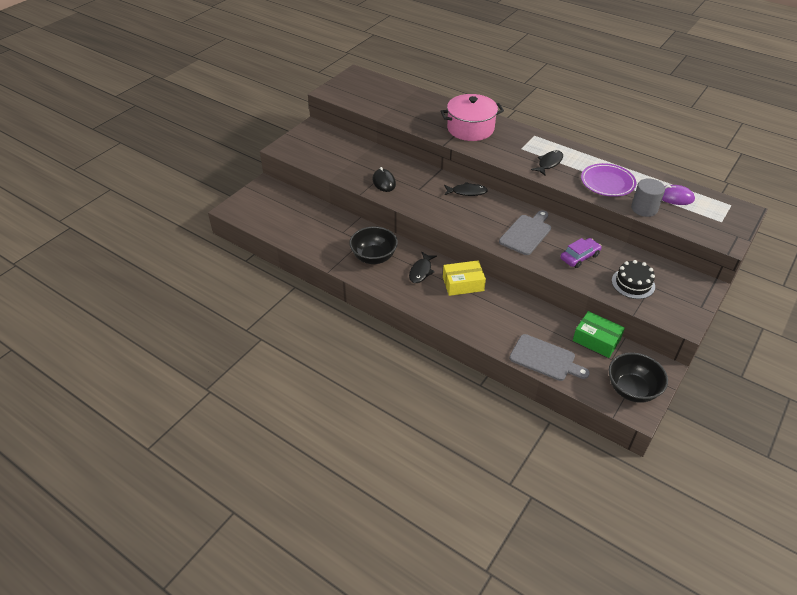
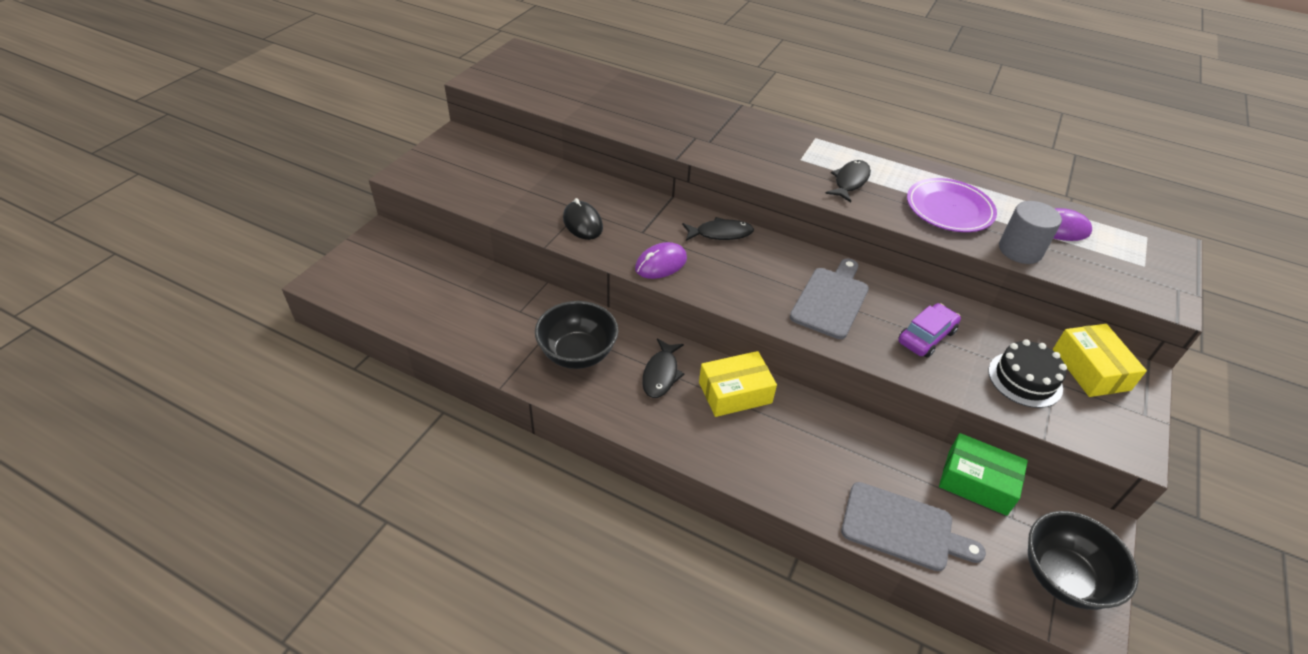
camera: 10 degrees left, 0 degrees up
pink pot [440,94,504,141] -> none
none -> purple mouse [635,242,687,279]
none -> yellow box [1053,324,1147,397]

